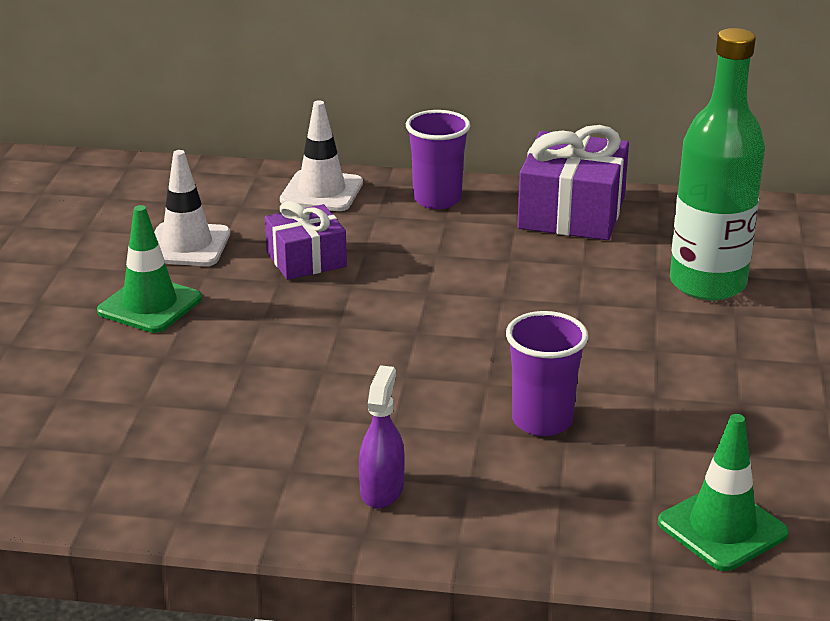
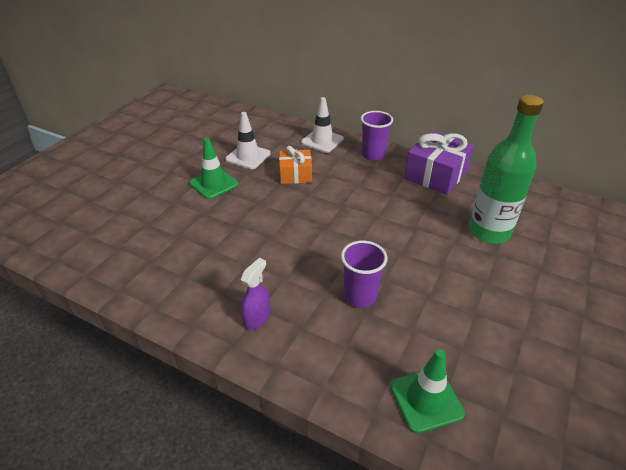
camera: 20 degrees right, 10 degrees up
purple gift [265,201,347,280] -> orange gift [279,146,312,184]

